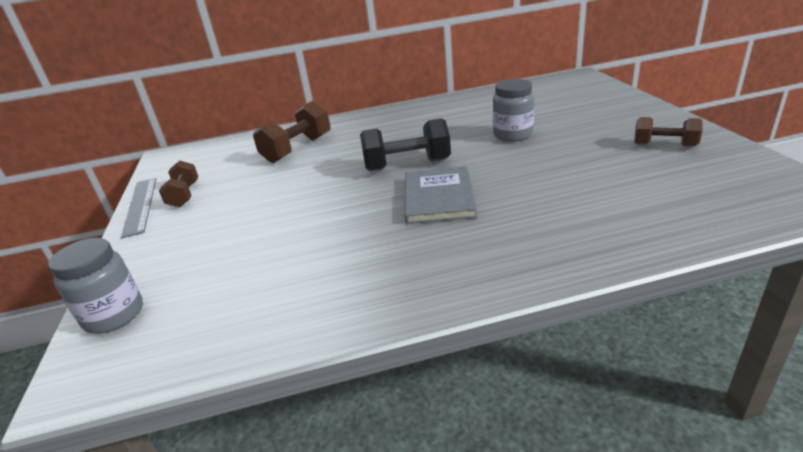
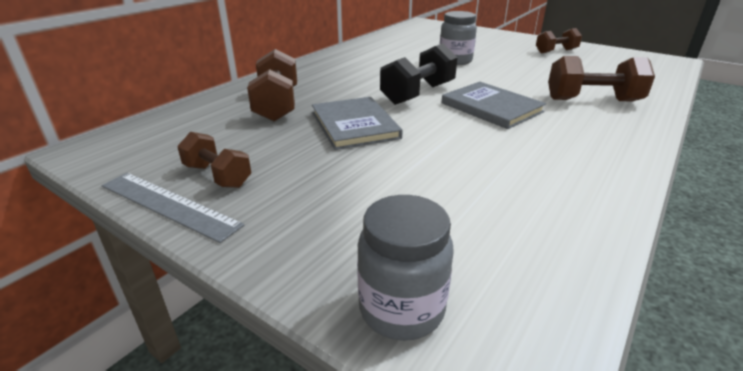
camera: 45 degrees left, 0 degrees up
none -> grey book [312,97,403,150]
none -> brown dumbbell [548,56,655,102]

